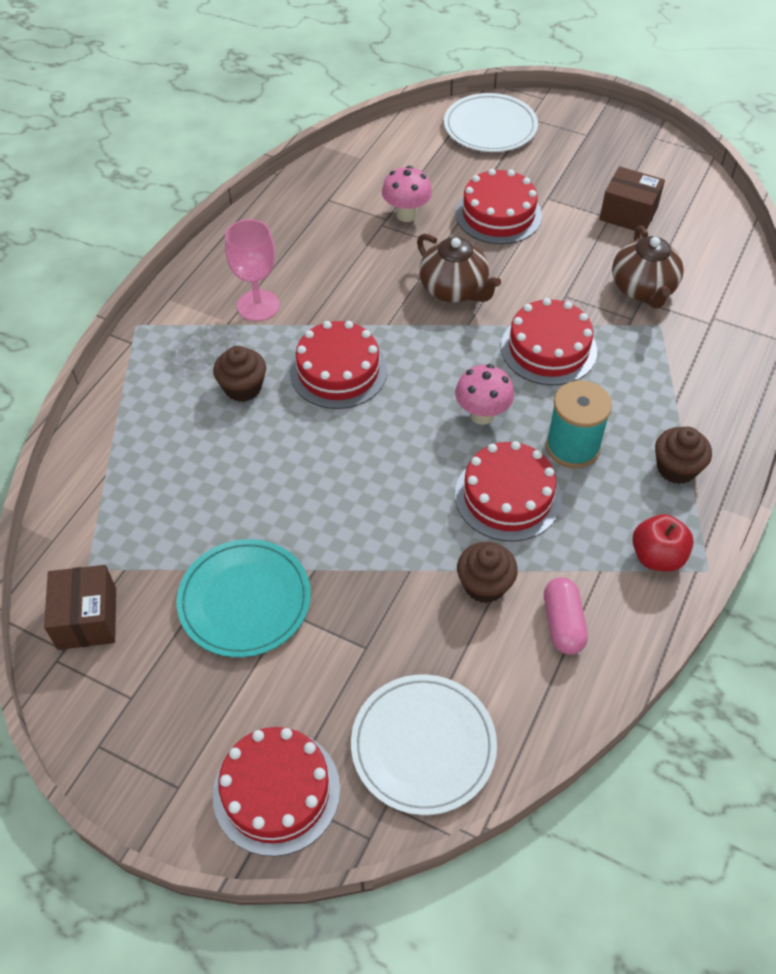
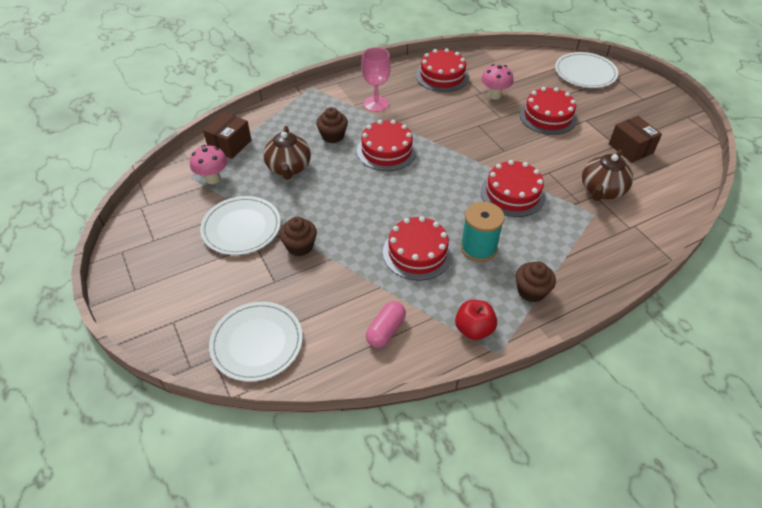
camera: 35 degrees right, 5 degrees down
brown box [44,565,116,650] -> brown box moved to [203,112,251,159]
turquoise plate [177,539,311,657] -> white plate [200,196,281,255]
red cake [213,727,340,856] -> red cake moved to [416,48,469,92]
brown teapot [417,234,501,303] -> brown teapot moved to [263,126,311,180]
pink mushroom [455,364,514,425] -> pink mushroom moved to [190,145,227,184]
brown cupcake [457,542,518,603] -> brown cupcake moved to [279,217,317,256]

